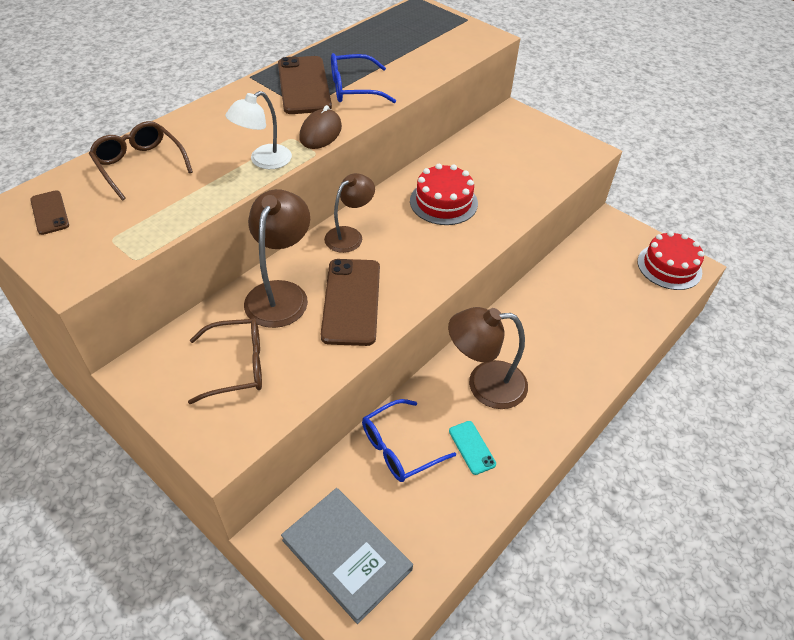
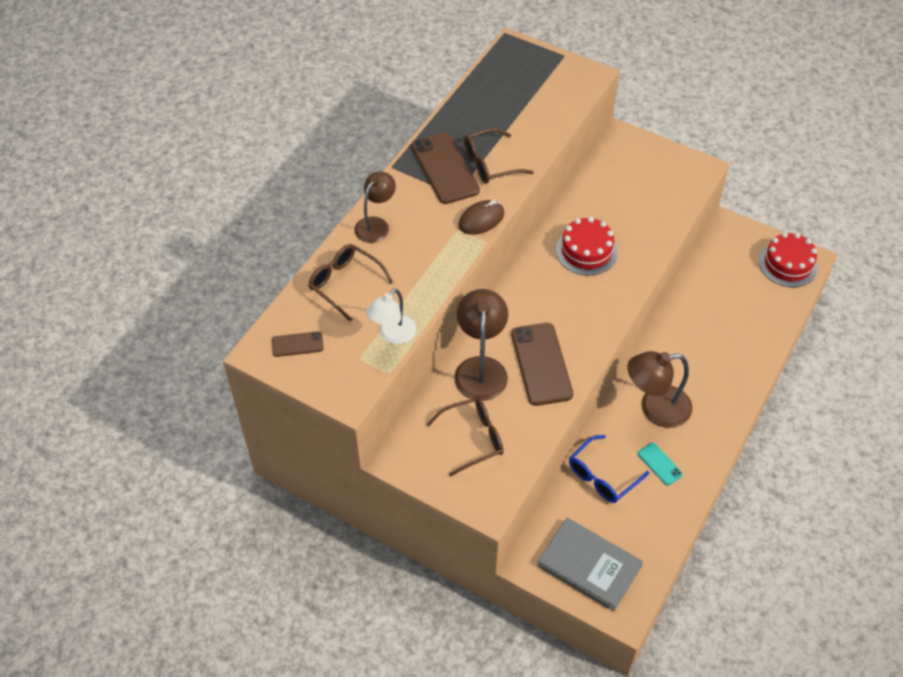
camera: 10 degrees left, 5 degrees up
brown phone [30,190,69,235] -> brown phone turned 60 degrees counterclockwise [272,331,324,357]
white lamp [225,91,292,169] -> white lamp moved to [366,289,416,344]
brown mouse [300,105,342,149] -> brown mouse turned 45 degrees clockwise [458,200,504,235]
brown lamp [324,173,375,253] -> brown lamp moved to [354,172,396,243]
blue glasses [331,53,396,103] -> brown glasses [464,128,534,184]

